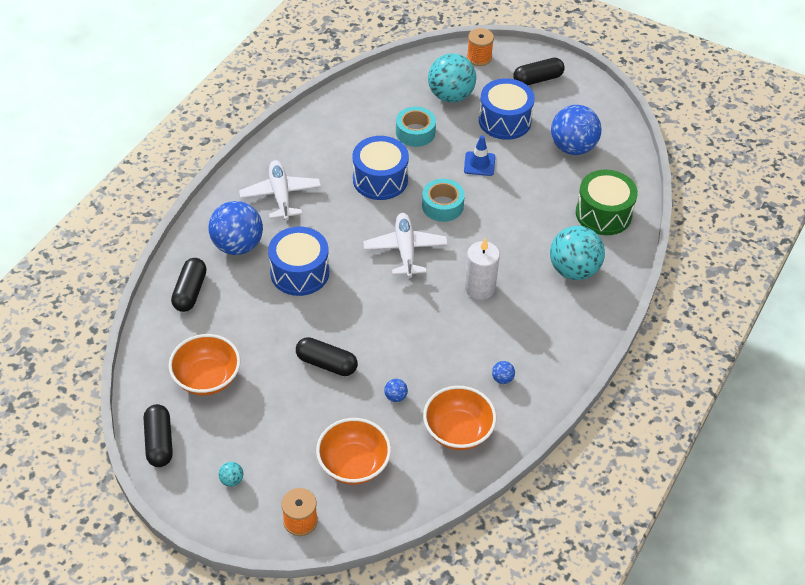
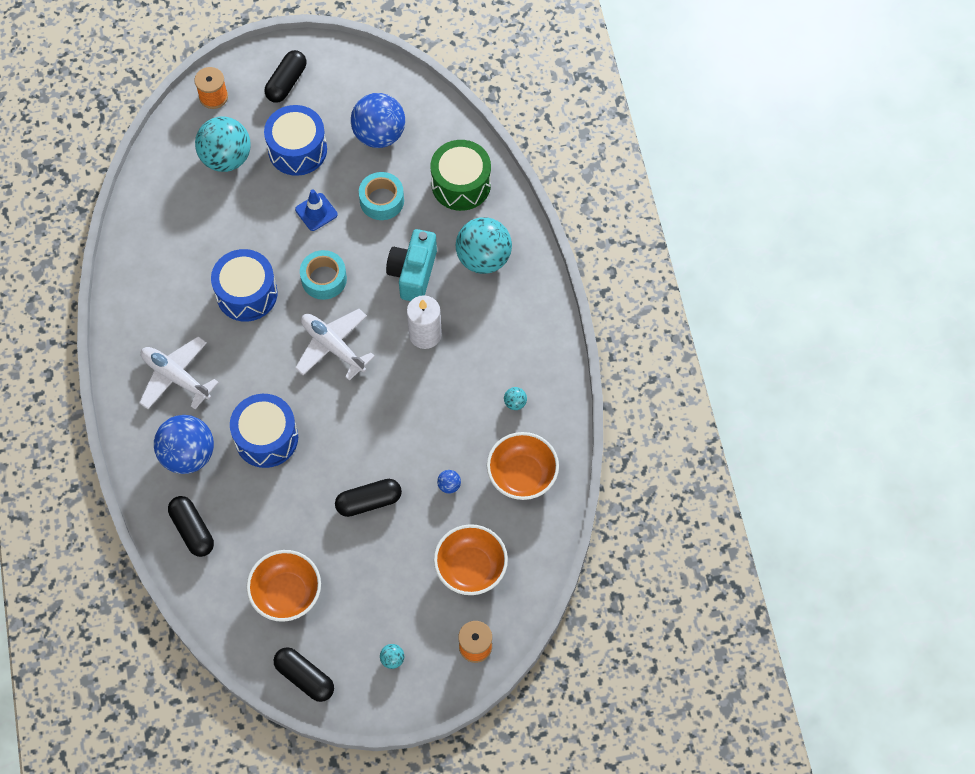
camera: 40 degrees left, 15 degrees up
turquoise tape [396,107,436,147] -> turquoise tape moved to [359,172,404,220]
blue ball [492,361,515,384] -> turquoise ball [504,387,527,410]
none -> turquoise camera [386,229,437,301]

